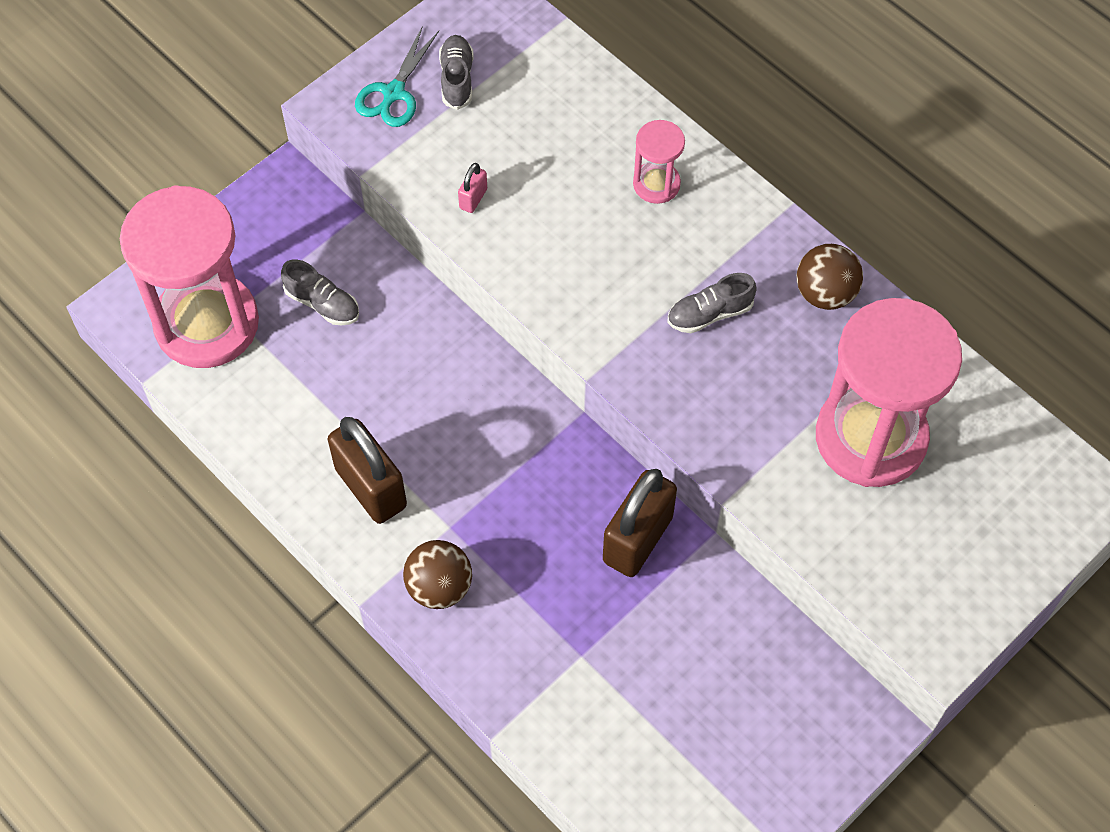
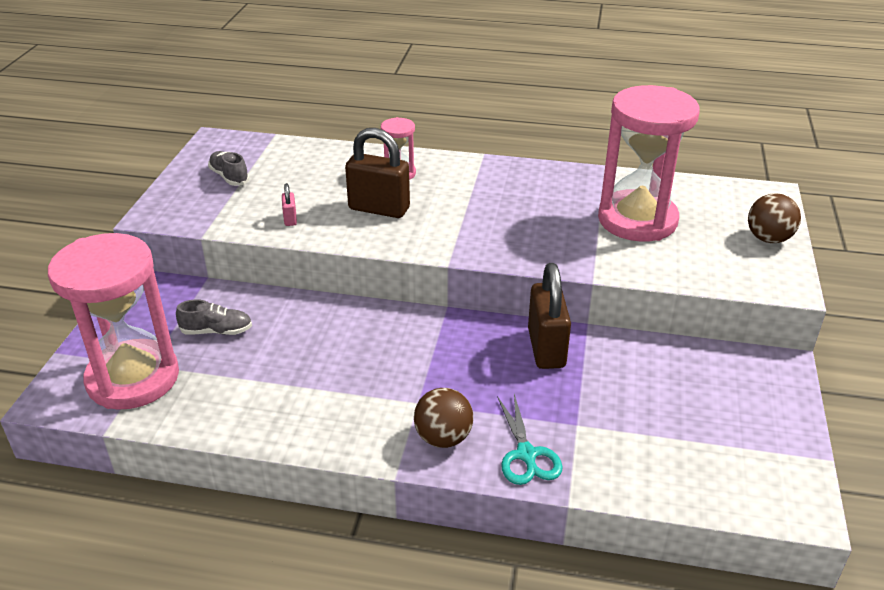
camera: 35 degrees left, 25 degrees down
brown padlock [328,417,407,524] -> brown padlock moved to [345,128,410,218]
turquoise scissors [355,25,439,127] -> turquoise scissors moved to [497,394,563,485]
grey shoe [667,273,757,333] -> none
brown ball [797,244,863,310] -> brown ball moved to [748,193,801,243]

